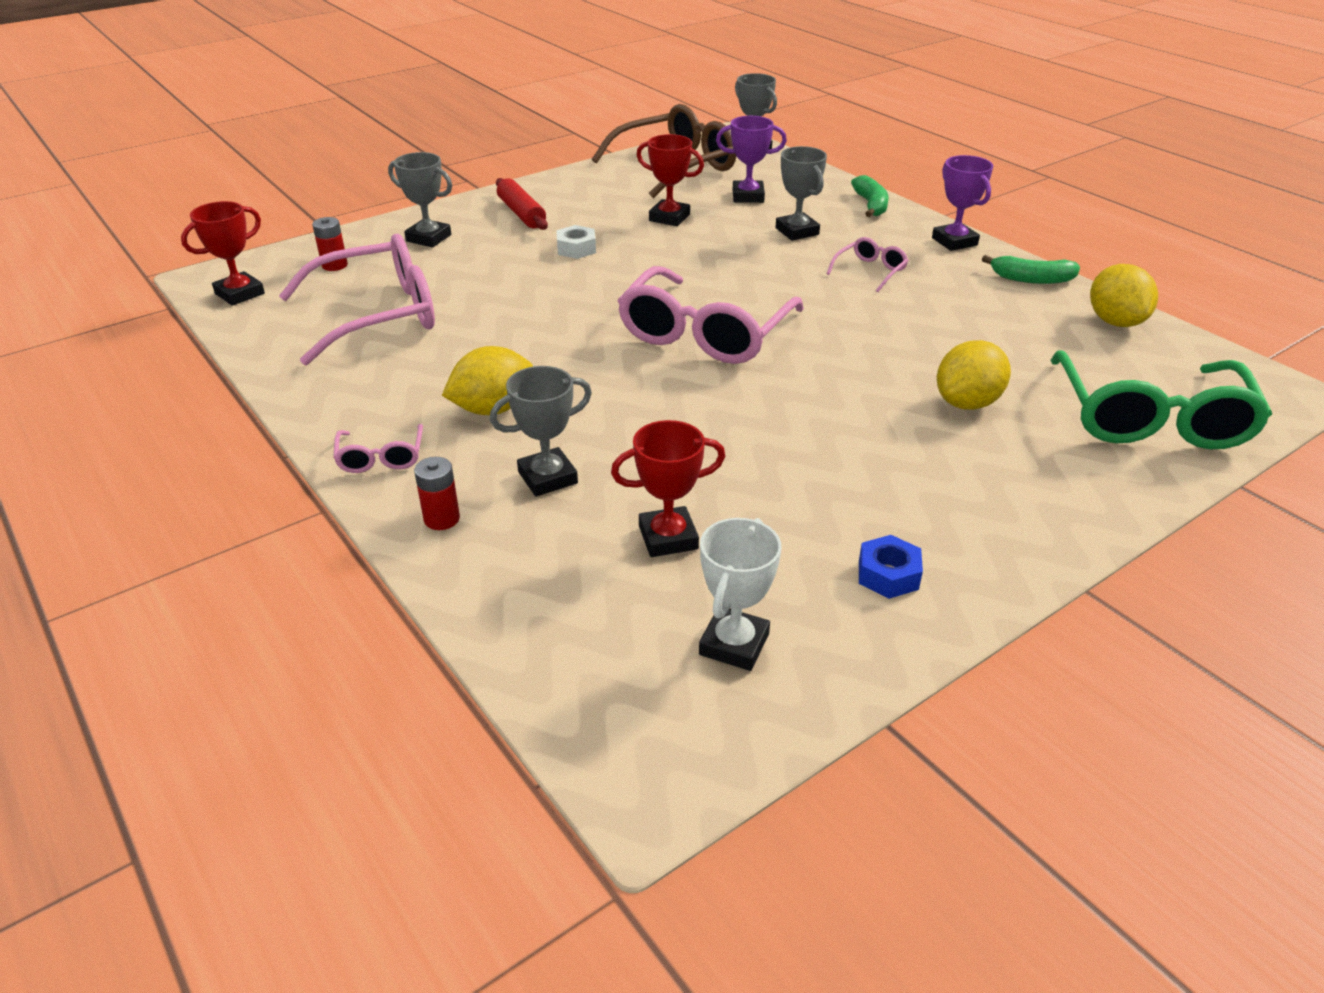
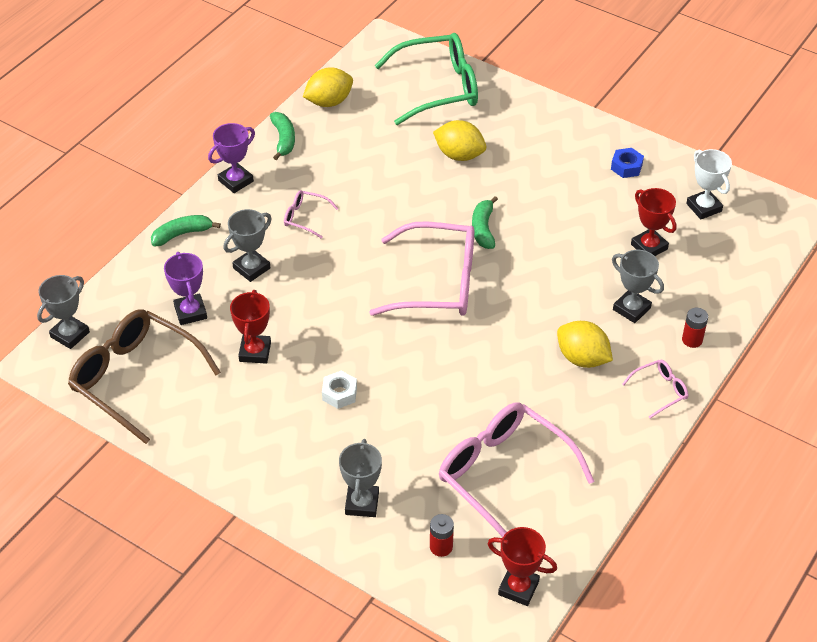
camera: 110 degrees left, 10 degrees up
red rolling pin [496,178,548,230] -> none
white trophy [699,518,781,671] -> white trophy turned 60 degrees clockwise [686,149,732,219]
none -> green banana [472,196,498,249]

